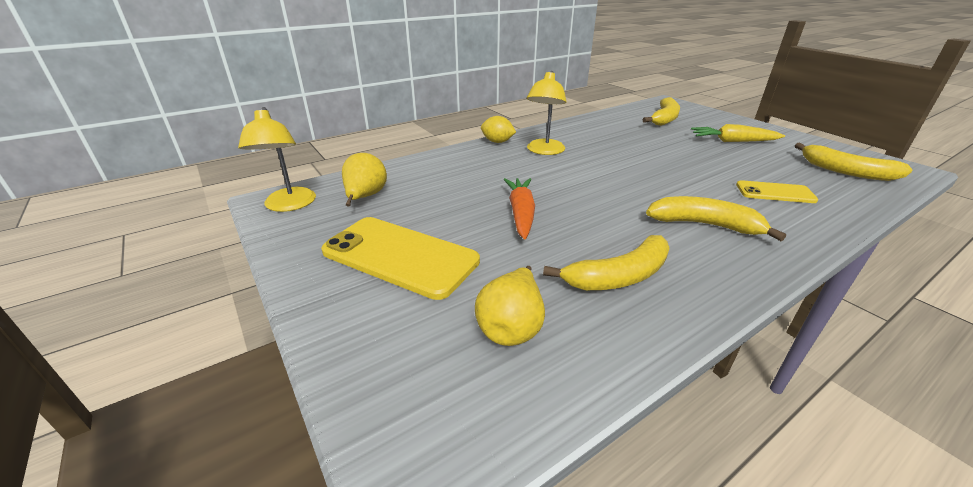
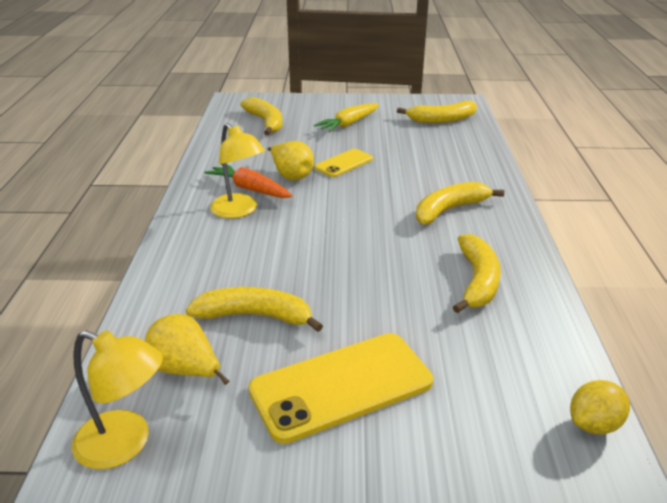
camera: 55 degrees left, 0 degrees up
yellow pear [475,266,545,346] -> yellow pear moved to [268,141,314,181]
yellow lemon [481,116,516,143] -> yellow lemon moved to [570,380,630,434]
orange carrot [504,178,535,240] -> orange carrot moved to [205,164,292,198]
yellow phone [736,180,818,203] -> yellow phone moved to [315,149,373,177]
none -> yellow banana [186,287,323,332]

